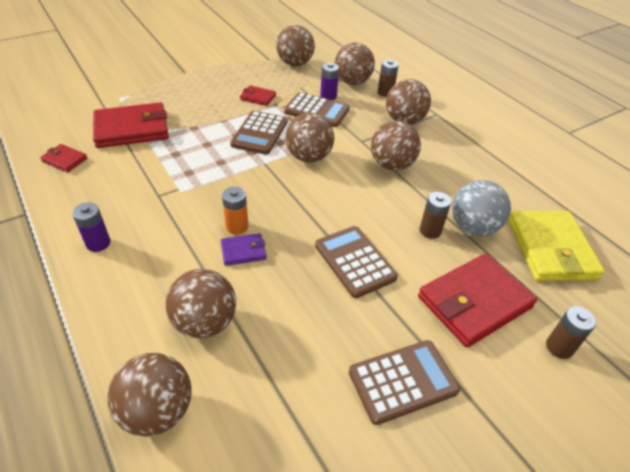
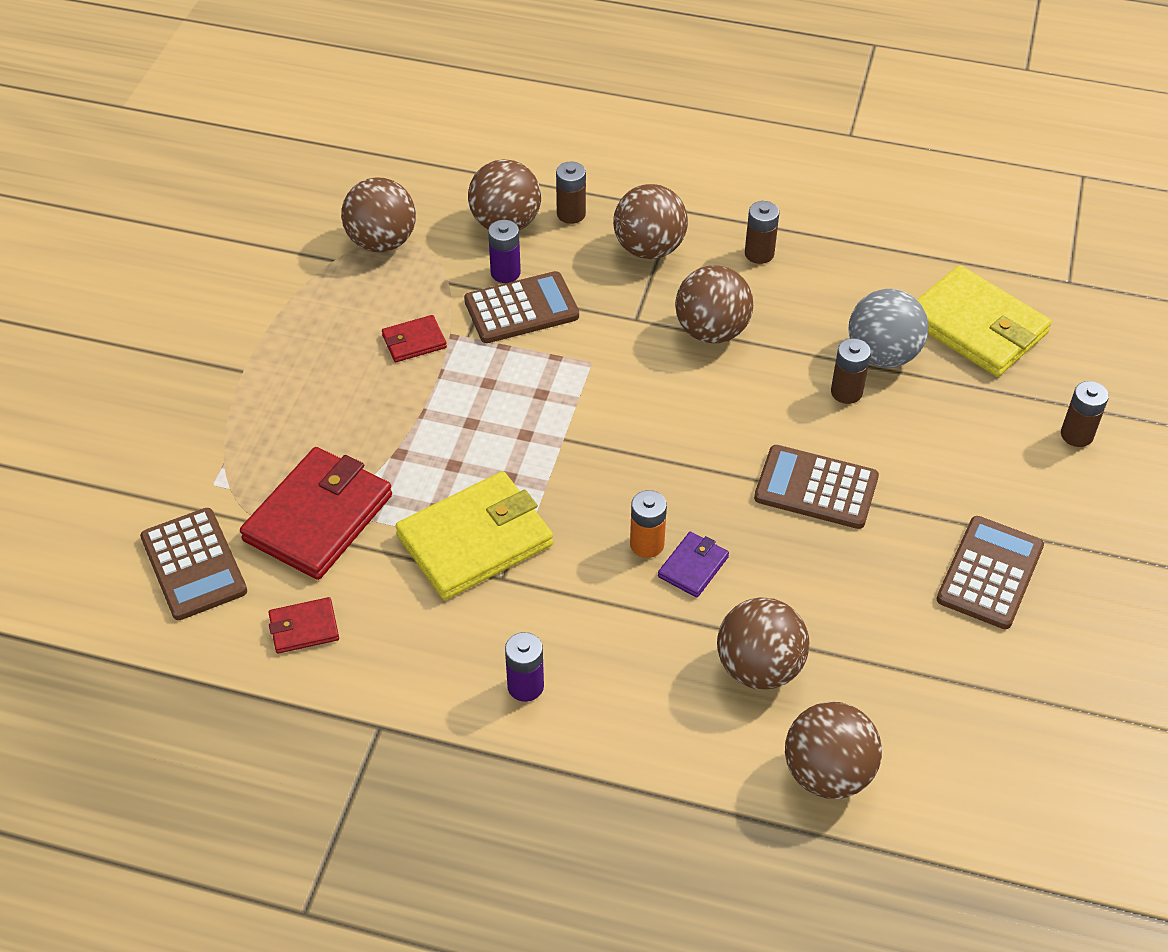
camera: 40 degrees left, 5 degrees up
brown calculator [230,111,287,155] -> brown calculator moved to [140,508,247,620]
brown ball [285,113,334,163] -> none
red wallet [418,253,537,348] -> none
none -> yellow wallet [396,471,553,600]
none -> brown battery [745,201,779,264]

